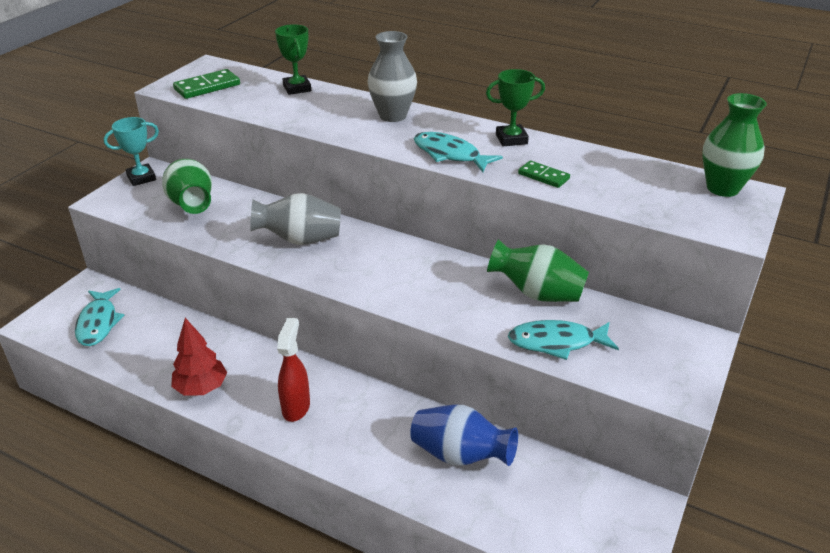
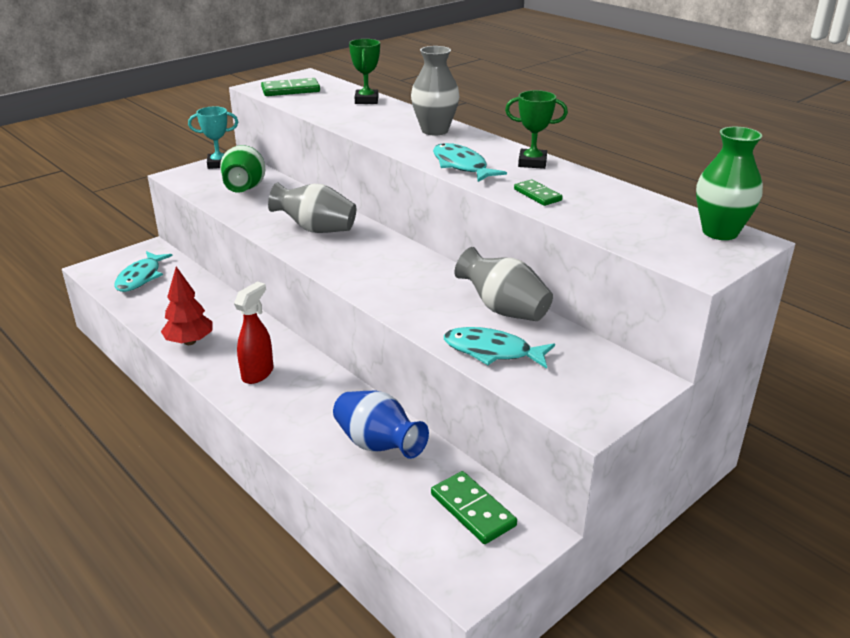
camera: 20 degrees right, 5 degrees down
green vase [487,239,589,302] -> grey vase [455,247,553,321]
none -> green domino [431,471,517,544]

